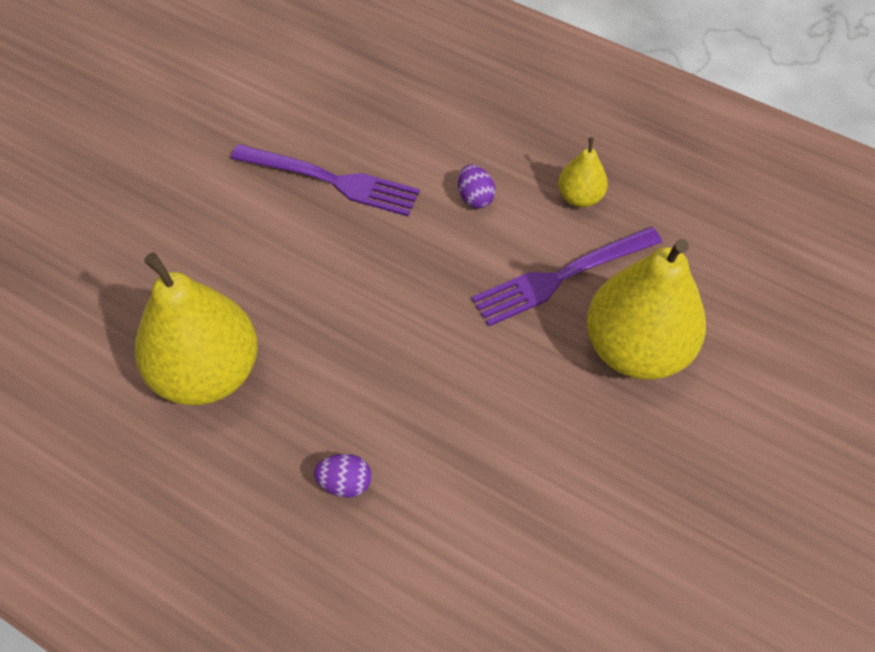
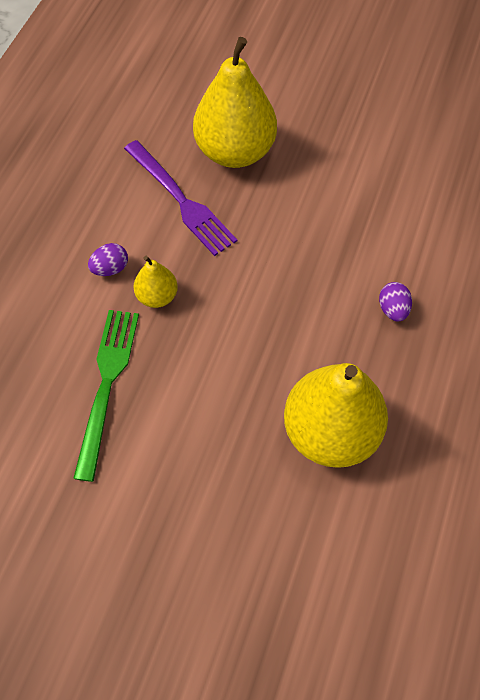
camera: 100 degrees left, 5 degrees up
purple fork [231,144,420,216] -> green fork [73,310,139,482]
yellow pear [558,137,608,207] -> yellow pear moved to [134,256,178,308]

